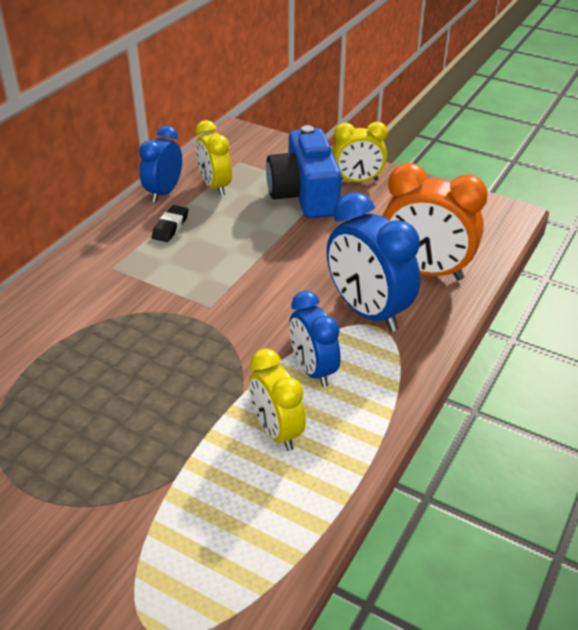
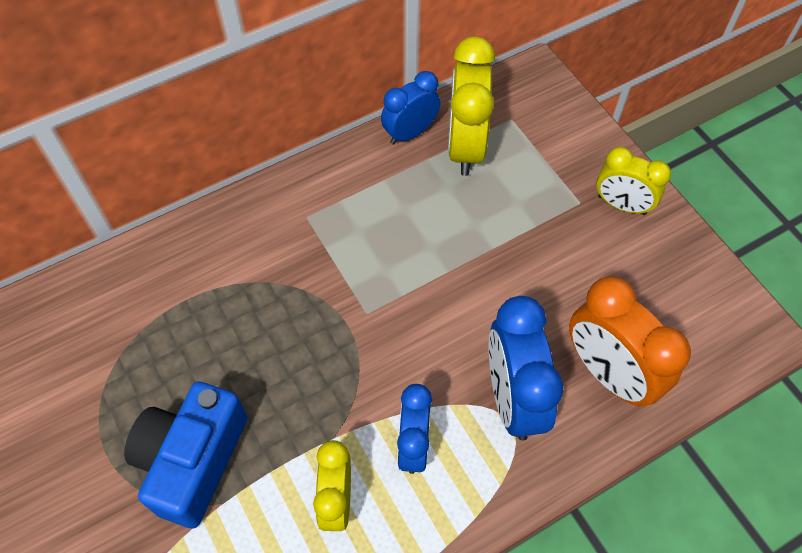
camera: 30 degrees right, 20 degrees up
black eraser [152,205,188,242] -> none
yellow clock [196,120,232,196] -> yellow clock [448,37,495,176], size x1.57
blue camera [266,125,342,218] -> blue camera moved to [124,382,248,529]

